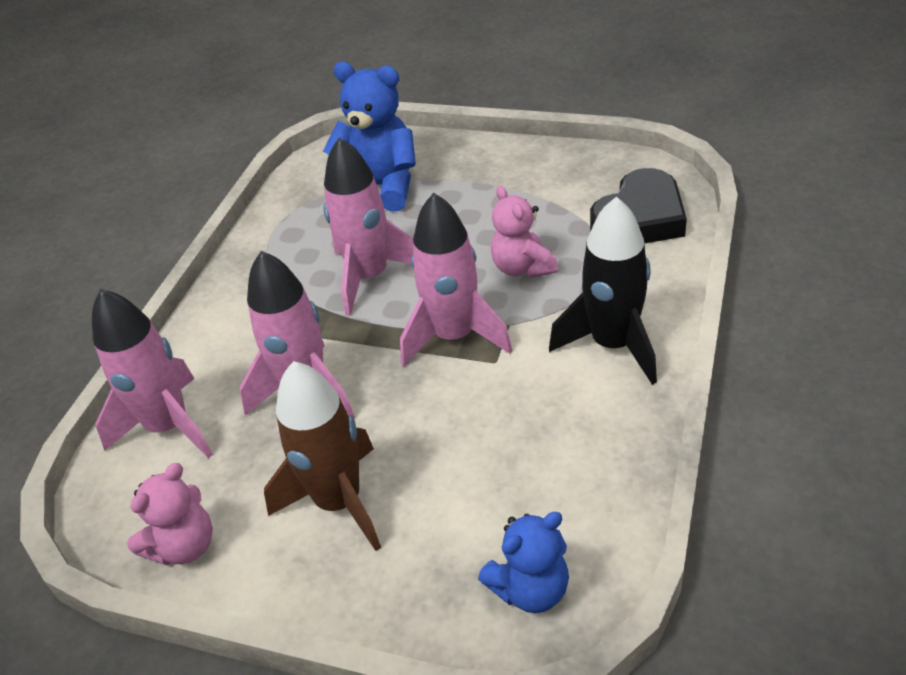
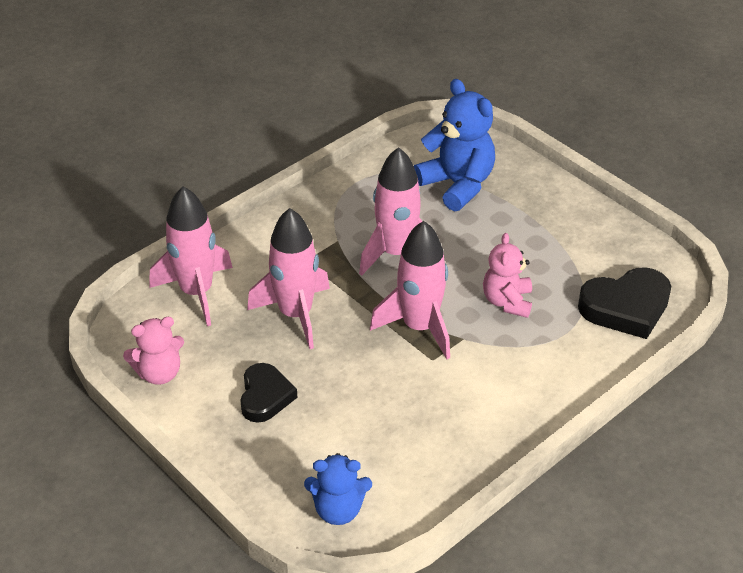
camera: 25 degrees right, 0 degrees up
brown rocket [264,361,381,551] -> black heart [240,363,297,423]
black rocket [549,196,657,385] -> none

